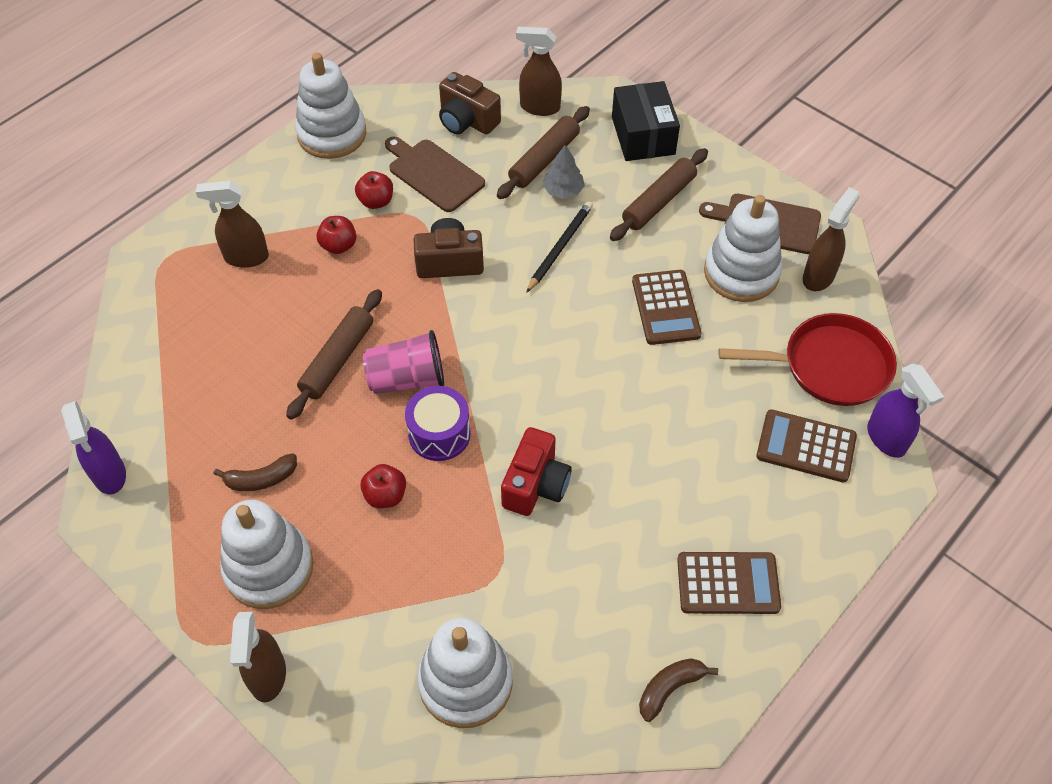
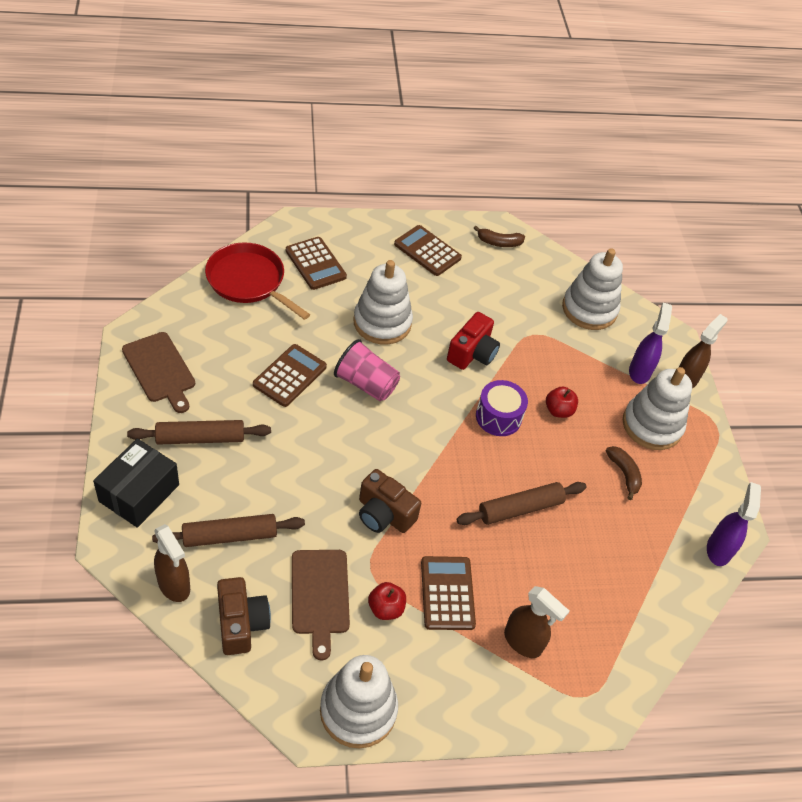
camera: 145 degrees left, 5 degrees down
brown banana [214,453,297,491] -> brown banana turned 45 degrees clockwise [606,446,642,500]
red apple [317,216,357,254] -> brown calculator [421,556,476,630]
pink cup [363,330,444,394] -> pink cup moved to [334,339,400,401]
red camera [501,427,572,516] -> red camera turned 150 degrees clockwise [447,312,500,370]
black pencil [526,201,593,293] -> none
grey tree [542,145,585,199] -> none
white stacking toy [704,195,782,302] -> white stacking toy moved to [353,260,413,345]
brown spray bottle [803,187,860,291] -> none
purple spray bottle [867,364,944,458] -> purple spray bottle moved to [629,303,672,384]

